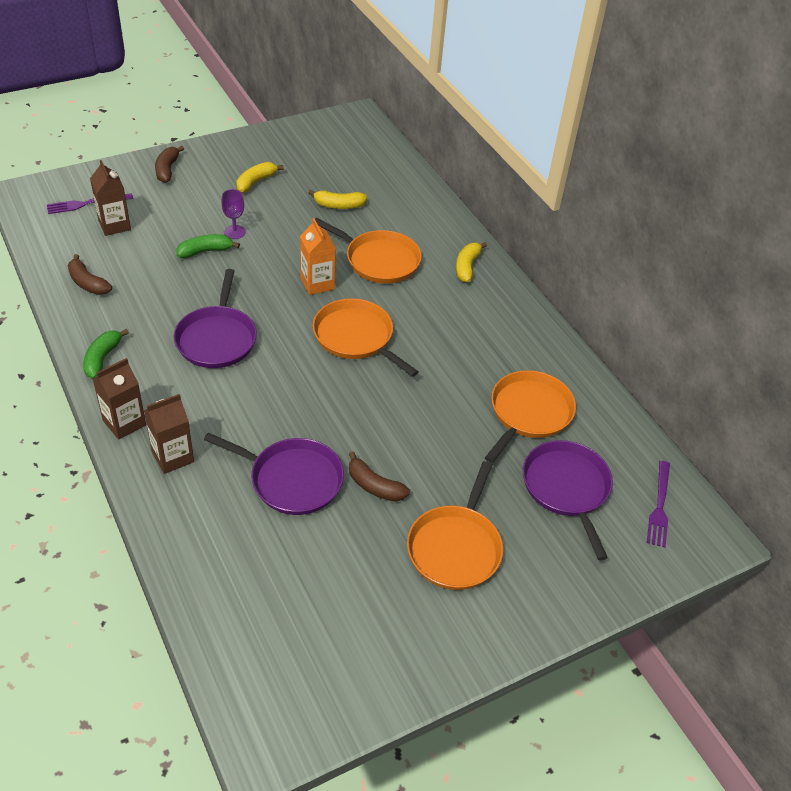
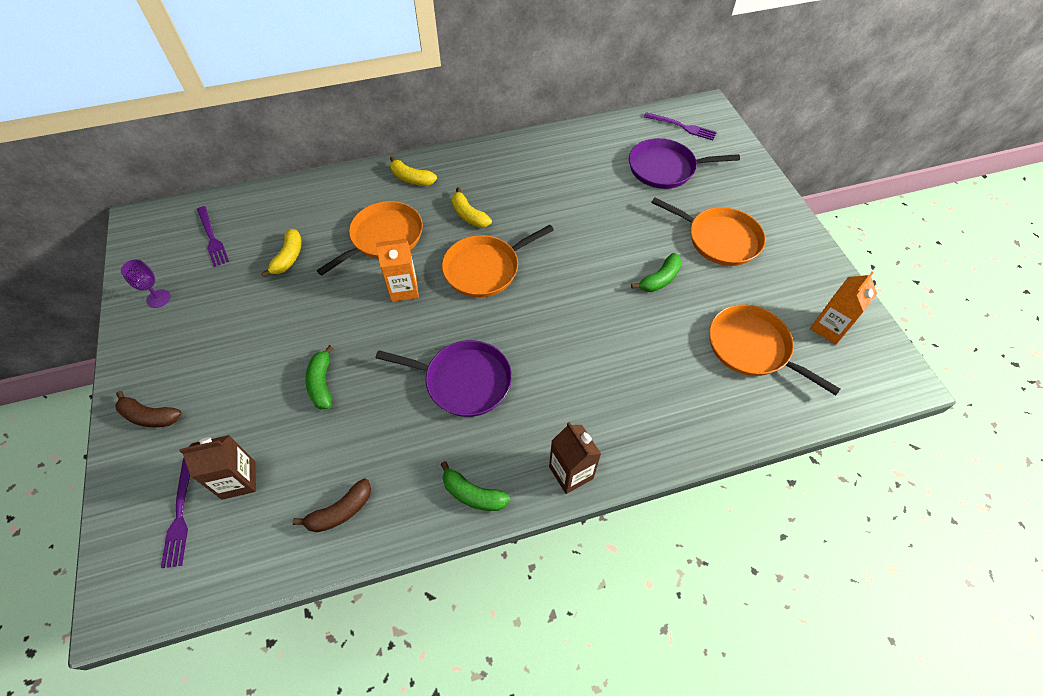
camera: 75 degrees left, 10 degrees up
brown carton [144,394,194,474] -> none
purple pan [204,433,344,515] -> none
purple goblet [221,189,246,239] -> purple goblet moved to [121,259,171,308]
yellow banana [236,162,284,193] -> yellow banana moved to [452,187,492,228]
brown banana [349,451,410,502] -> green banana [631,253,682,292]
orange pan [485,370,576,463] -> orange pan moved to [709,304,841,395]
none -> purple fork [197,206,229,267]
none -> orange carton [810,271,877,345]

